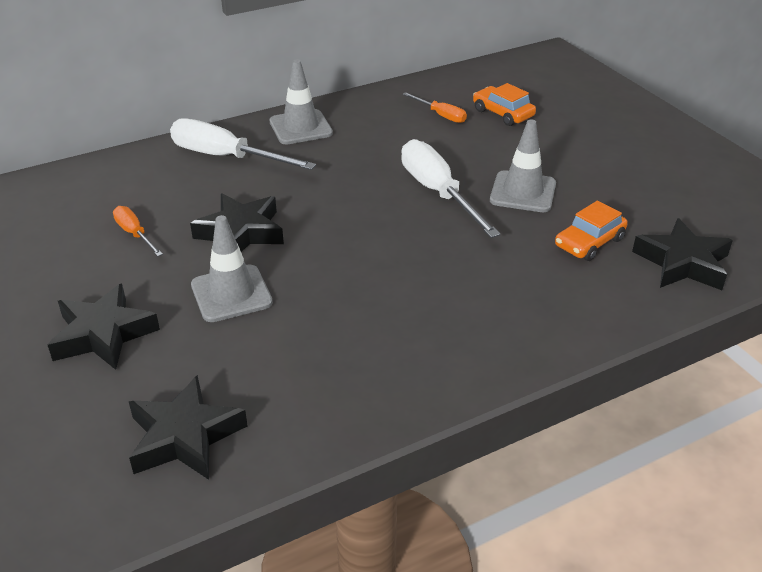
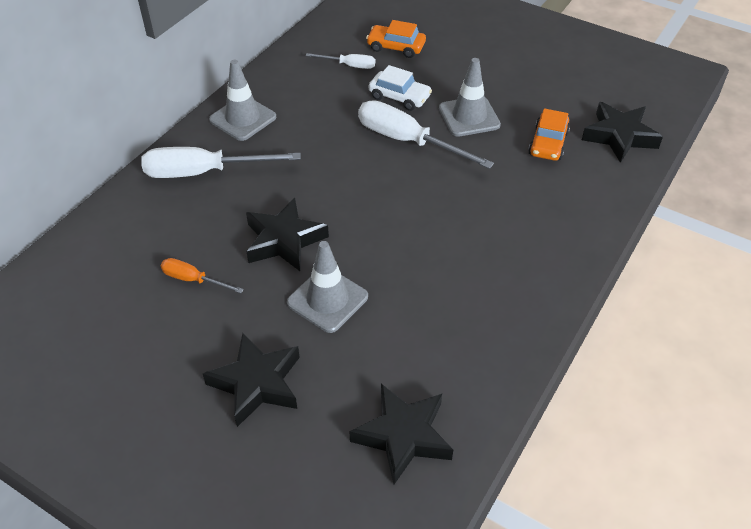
camera: 30 degrees left, 10 degrees up
orange screwdriver [403,92,467,123] -> white screwdriver [306,53,375,69]
none -> white car [369,65,432,111]

